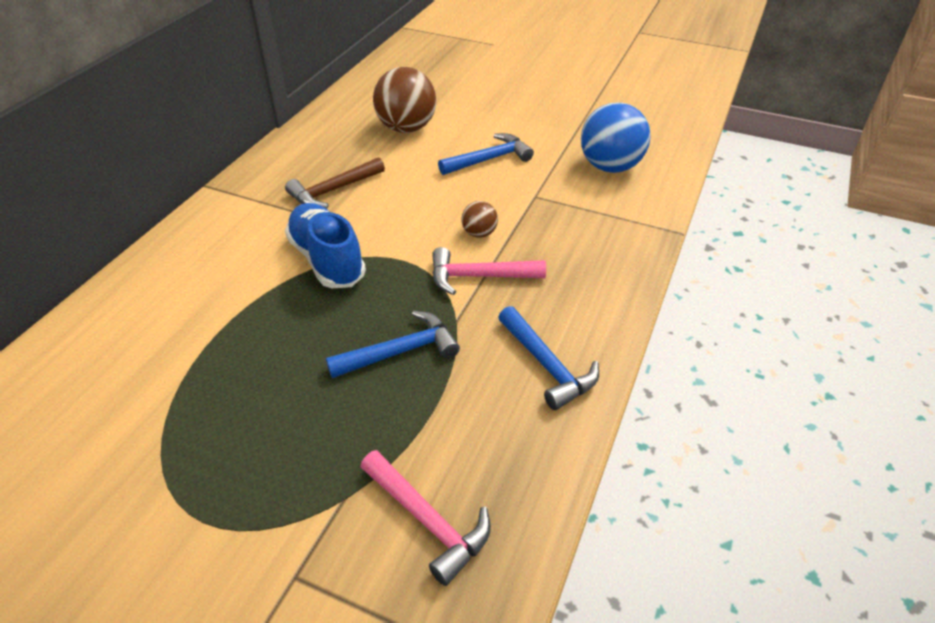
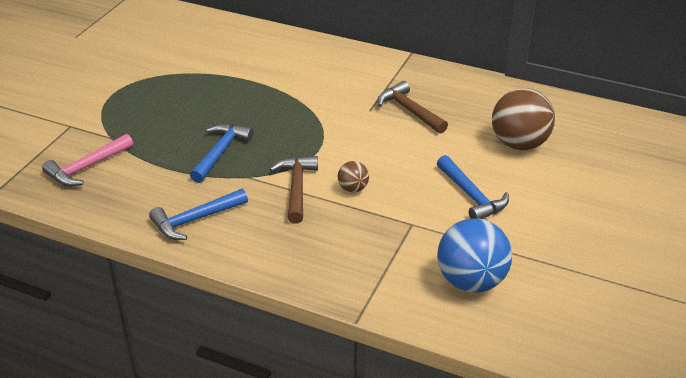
camera: 90 degrees right, 5 degrees down
blue shoe [285,203,366,288] -> none
blue hammer [326,311,460,378] -> blue hammer turned 135 degrees counterclockwise [190,124,253,183]
pink hammer [432,247,546,295] -> brown hammer [270,156,318,224]

